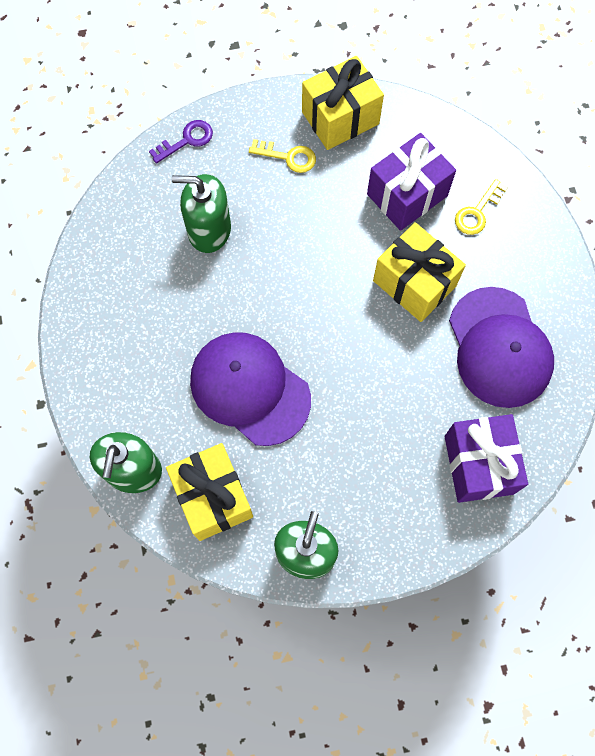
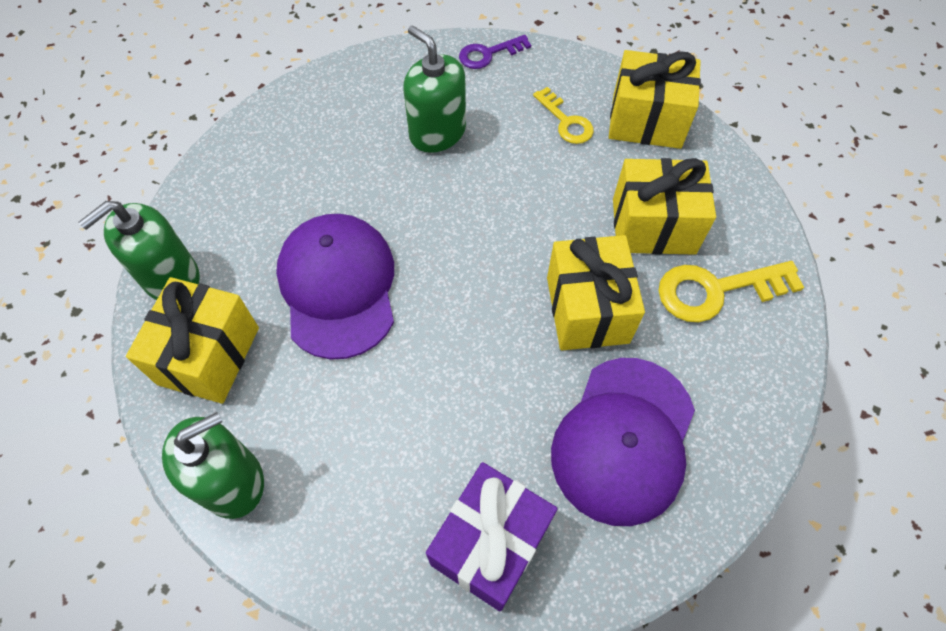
camera: 40 degrees right, 10 degrees down
purple key [149,120,213,164] -> purple key turned 150 degrees clockwise [459,35,531,69]
purple gift [367,133,456,231] -> yellow gift [613,158,716,255]
yellow key [455,179,508,235] -> yellow key [659,261,804,322], size x1.60

